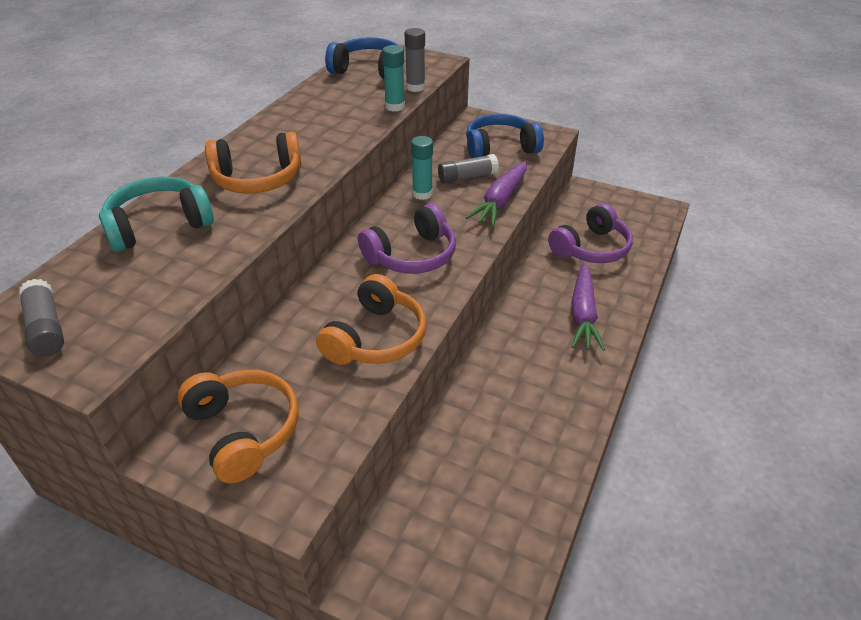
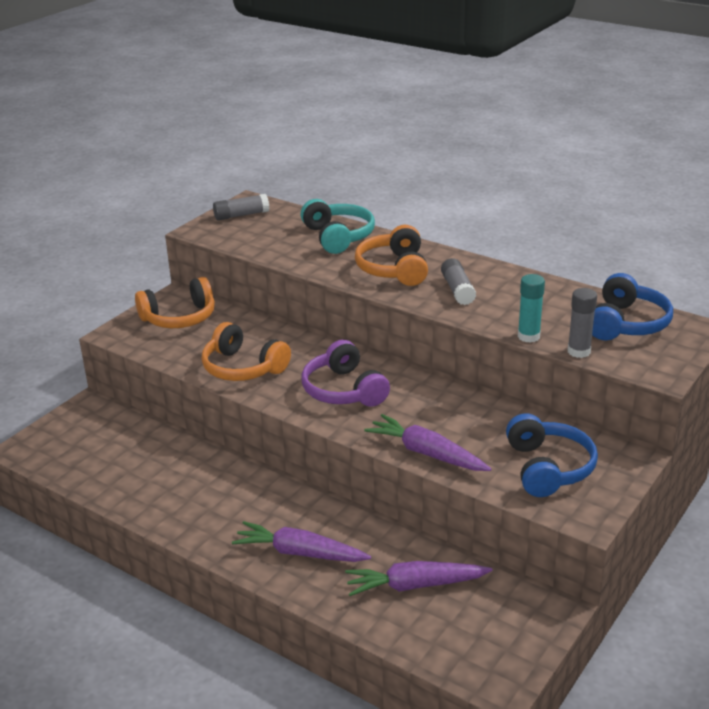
camera: 100 degrees right, 10 degrees down
turquoise glue stick [411,136,433,200] -> none
grey glue stick [438,154,499,184] -> grey glue stick moved to [441,258,476,305]
purple headphones [548,203,633,263] -> purple carrot [345,561,493,596]

